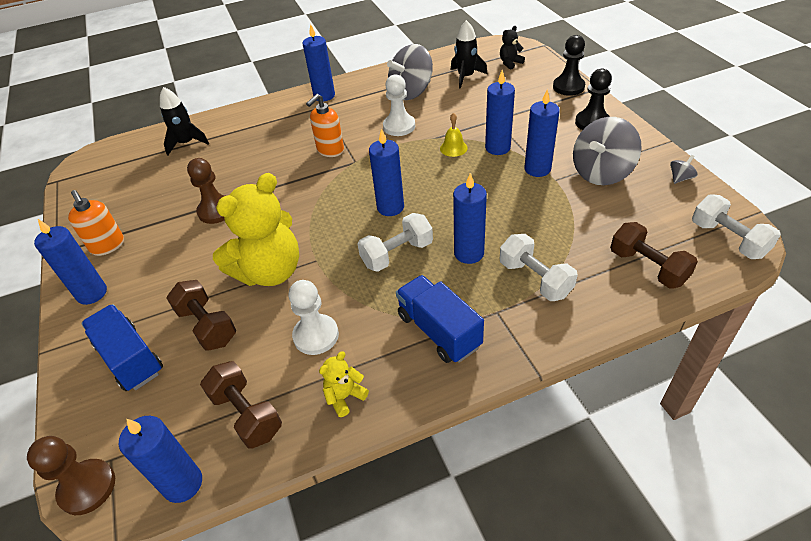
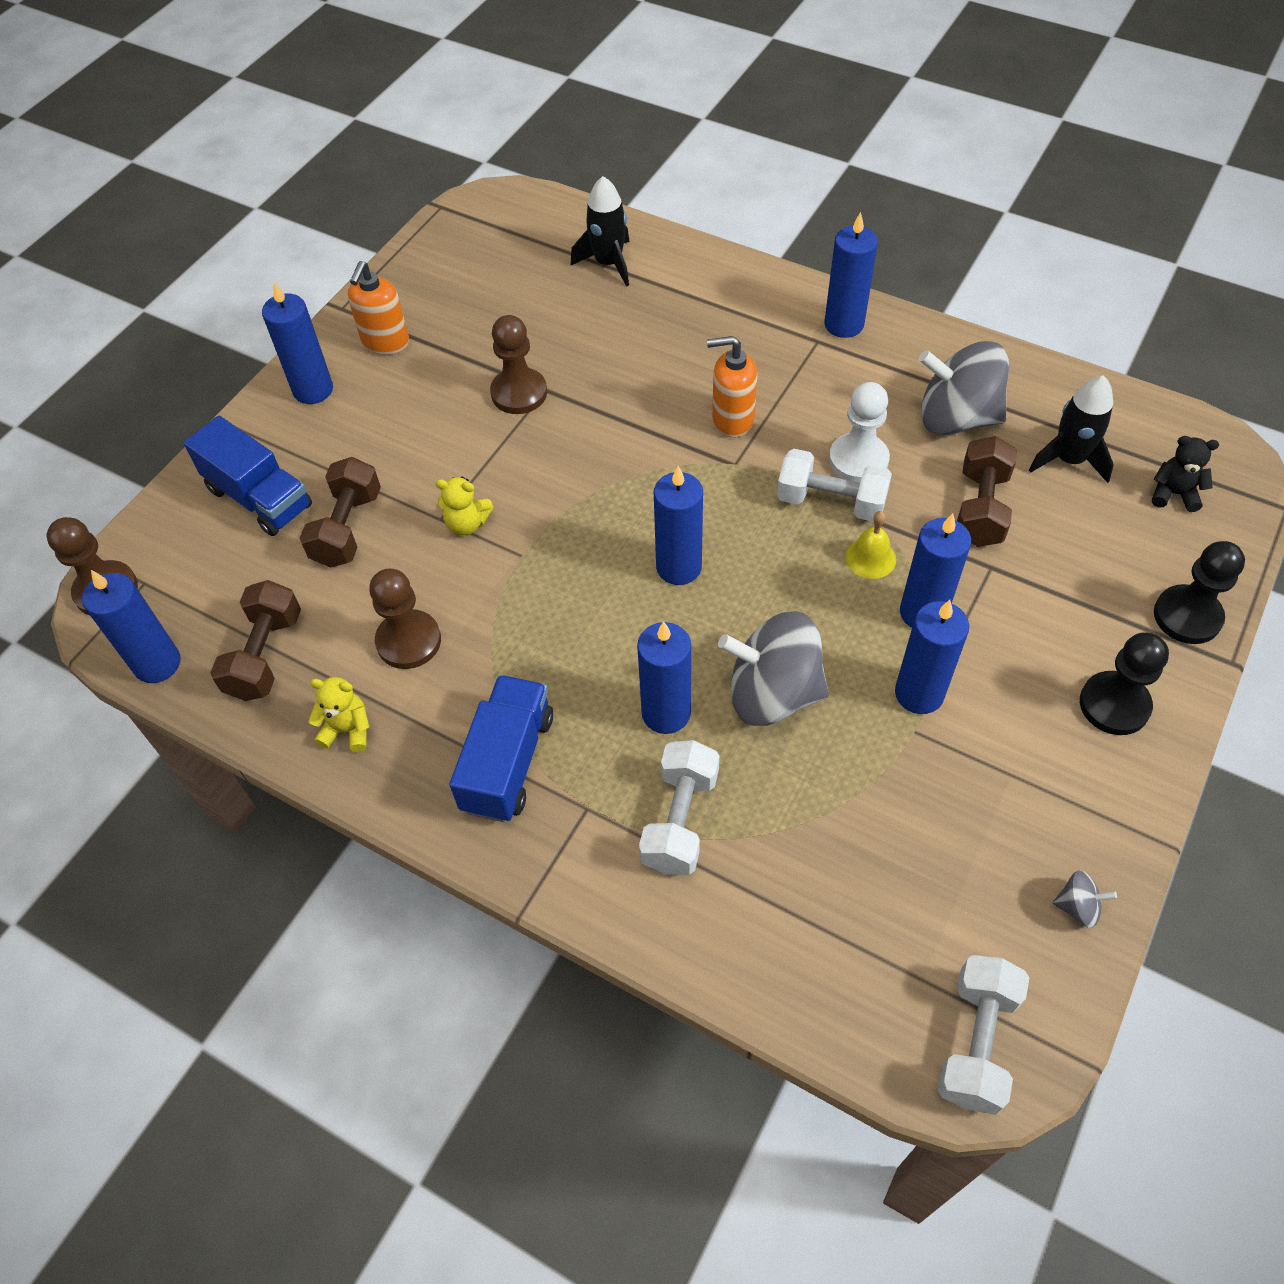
camera: 50 degrees right, 10 degrees up
blue truck [81,304,163,391] -> blue truck turned 120 degrees clockwise [184,416,312,536]
yellow teddy bear [213,173,299,286] -> yellow teddy bear [436,477,493,535], size x0.43
white pawn [289,280,339,355] -> brown pawn [369,569,441,669]
white dumbbell [358,213,433,272] -> white dumbbell moved to [777,449,892,522]
grey spinning top [573,117,642,185] -> grey spinning top moved to [718,611,829,726]
brown dumbbell [610,222,698,289] -> brown dumbbell moved to [957,436,1017,547]

